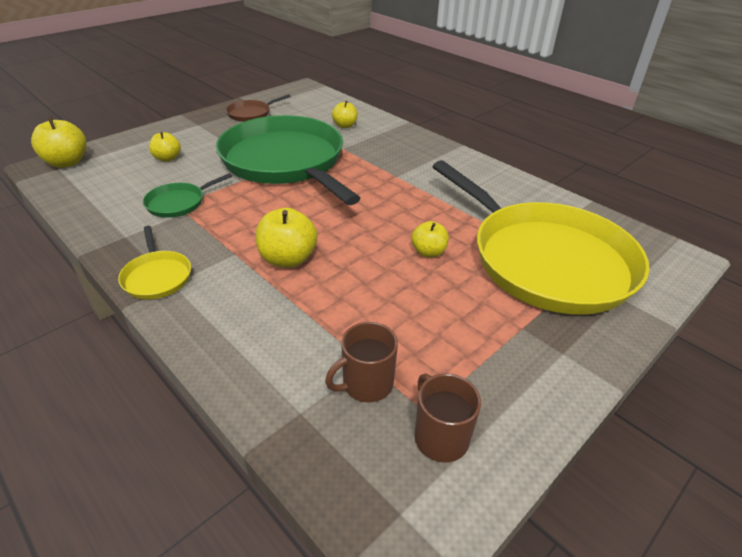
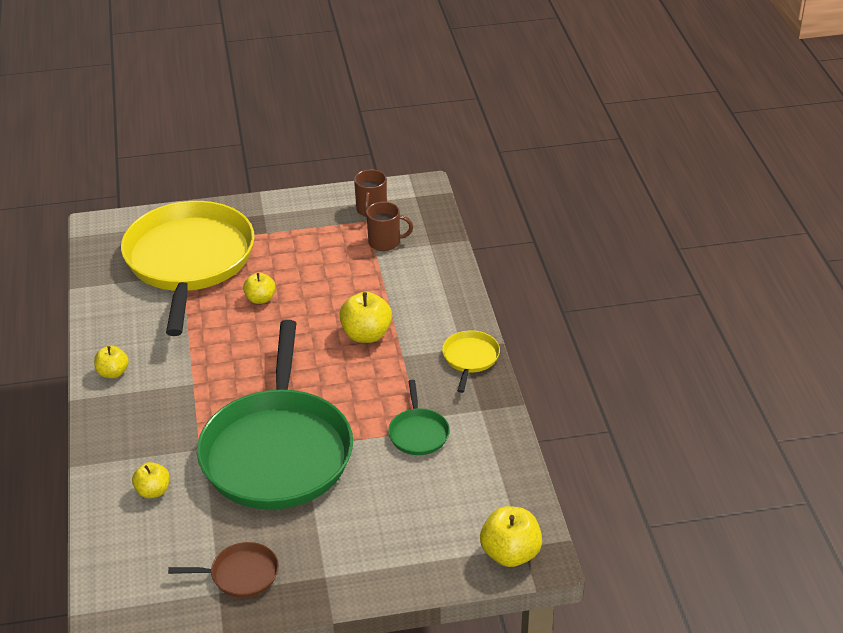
camera: 145 degrees left, 0 degrees up
green pan [143,173,232,218] -> green pan turned 90 degrees clockwise [388,380,450,455]
yellow apple [149,132,181,162] -> yellow apple moved to [94,345,129,378]

